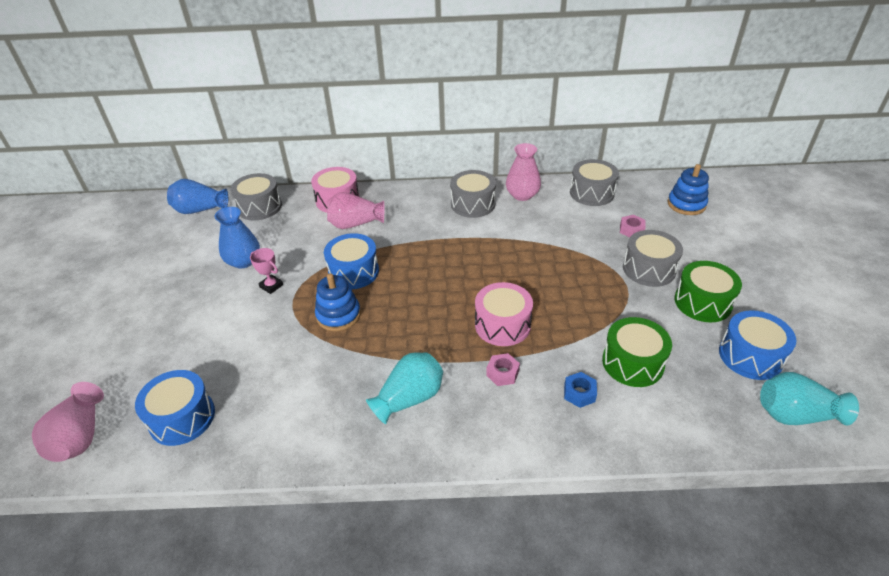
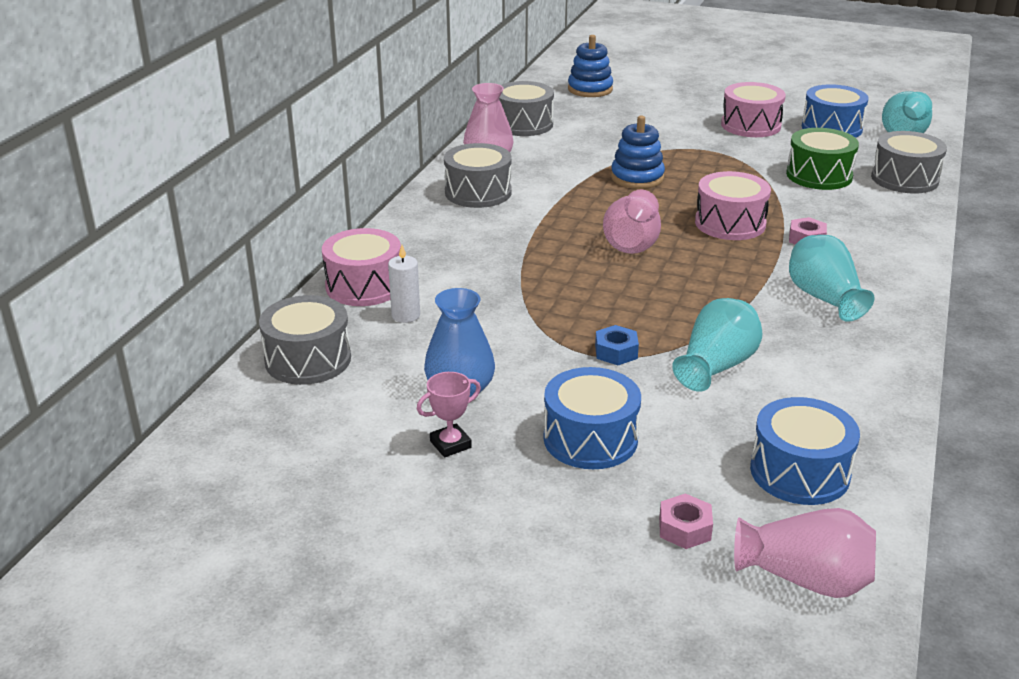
camera: 70 degrees left, 10 degrees down
blue vase [167,179,228,214] -> none
pink trophy [250,248,283,294] -> pink trophy moved to [417,372,481,458]
blue stacking toy [315,273,361,331] -> blue stacking toy moved to [611,116,665,189]
blue drum [324,233,379,289] -> blue drum moved to [544,367,641,469]
pink vase [327,192,384,229] -> pink vase moved to [603,190,661,254]
blue nut [564,372,597,408] -> blue nut moved to [595,325,639,365]
pink nut [620,215,646,237] -> pink nut moved to [659,493,713,549]
grey drum [623,230,683,287] -> grey drum moved to [871,131,947,193]
green drum [674,261,742,322] -> pink drum [721,82,786,137]
none -> white candle [388,245,420,323]
none -> turquoise vase [672,298,762,392]

